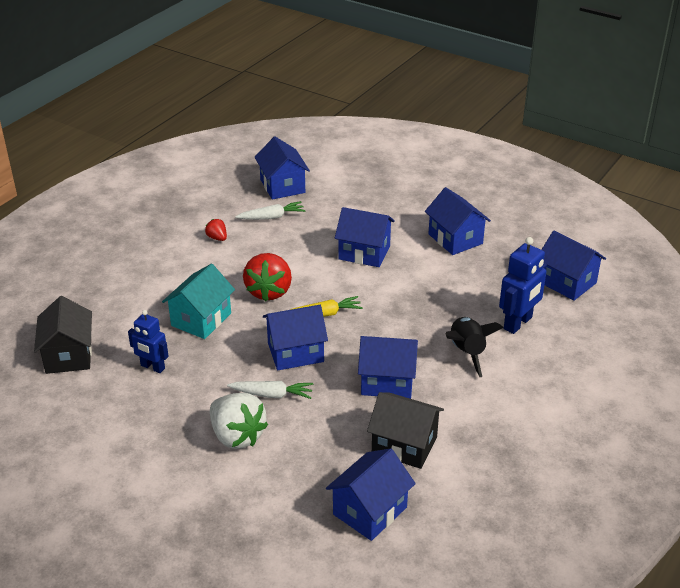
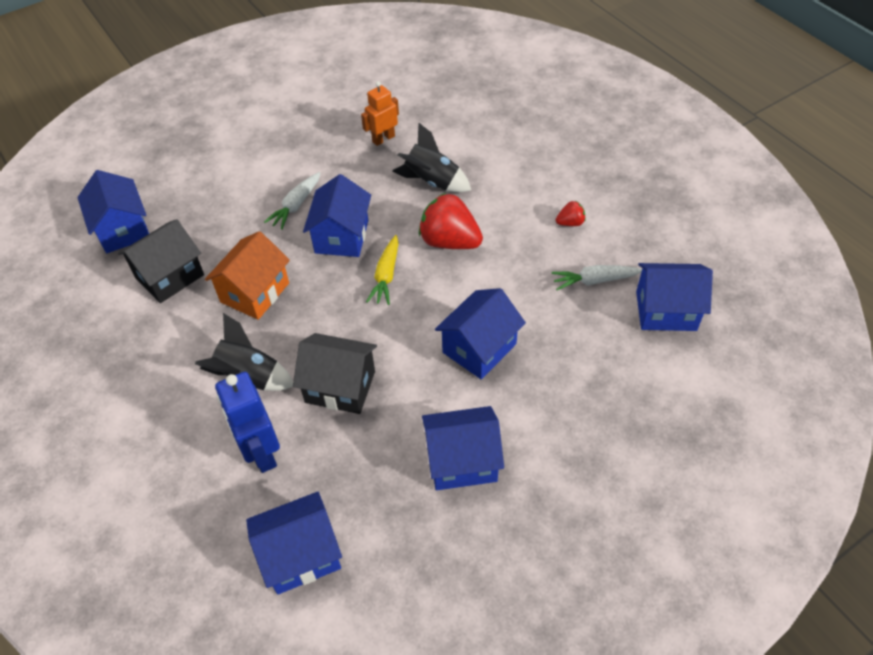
camera: 115 degrees right, 15 degrees up
black house [34,296,92,374] -> black house moved to [293,333,377,414]
blue robot [128,310,169,373] -> orange robot [361,81,399,146]
turquoise house [162,264,235,339] -> black rocket [392,123,471,192]
white strawberry [210,393,268,449] -> none
white carrot [235,201,306,220] -> white carrot turned 75 degrees clockwise [551,265,642,290]
blue house [358,336,418,399] -> orange house [205,231,290,320]

